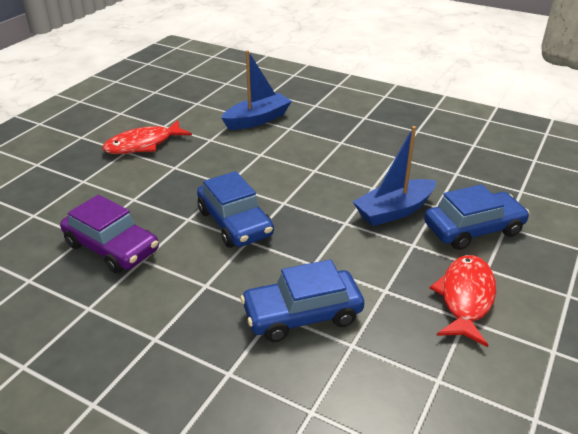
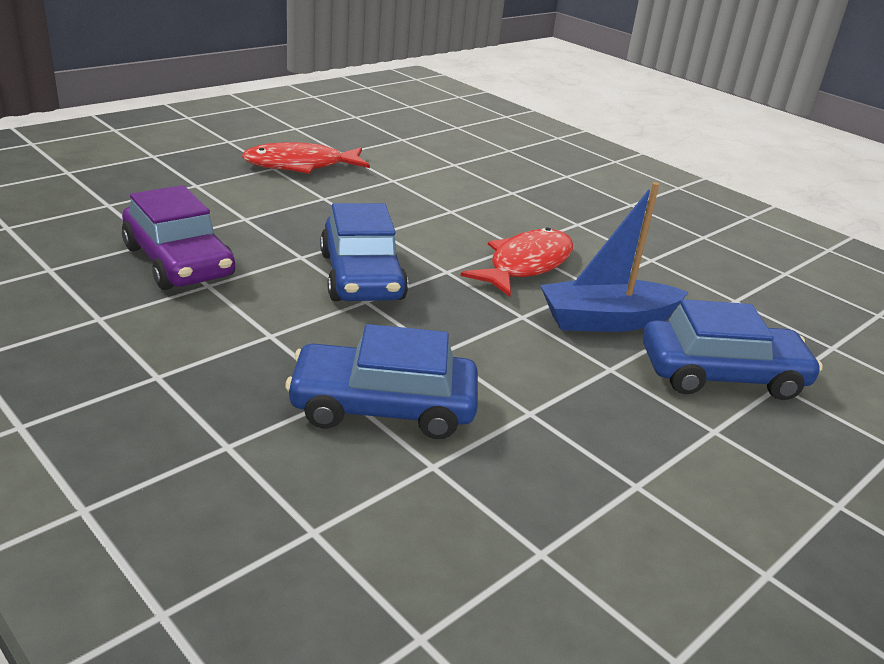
camera: 15 degrees right, 5 degrees down
blue boat [221,50,292,130] -> none
red fish [430,255,496,347] -> red fish moved to [460,227,573,297]

